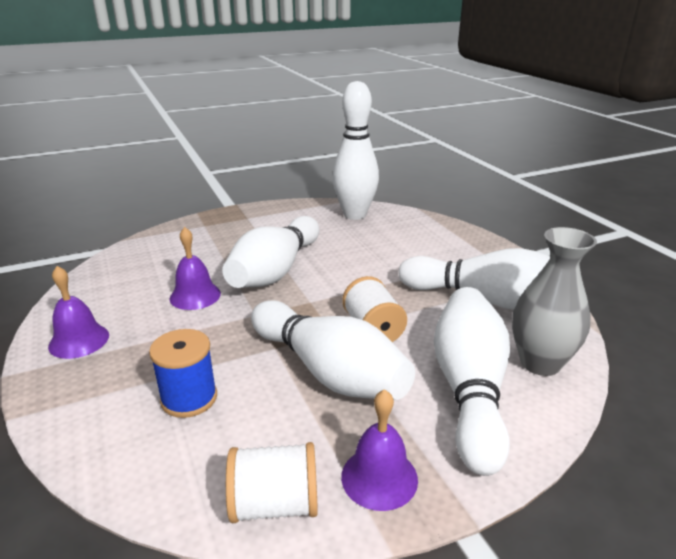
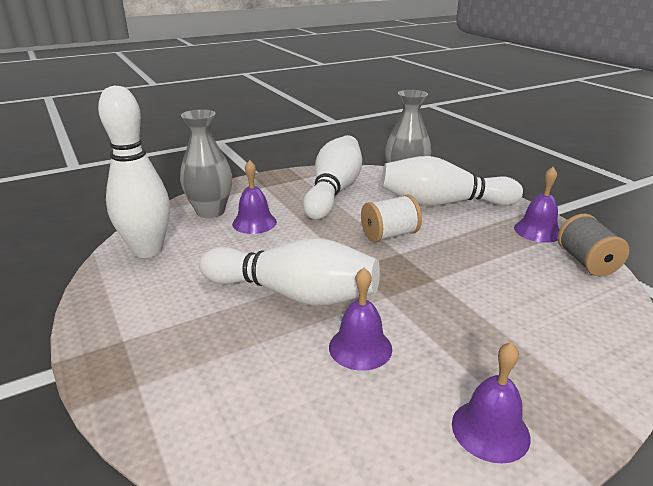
camera: 95 degrees left, 0 degrees up
blue spool [149,329,217,418] -> none
white spool [226,442,318,523] -> grey spool [558,214,629,277]
white bowling pin [251,300,415,400] -> none
none -> grey vase [180,109,232,218]
none -> purple bell [232,160,277,234]

